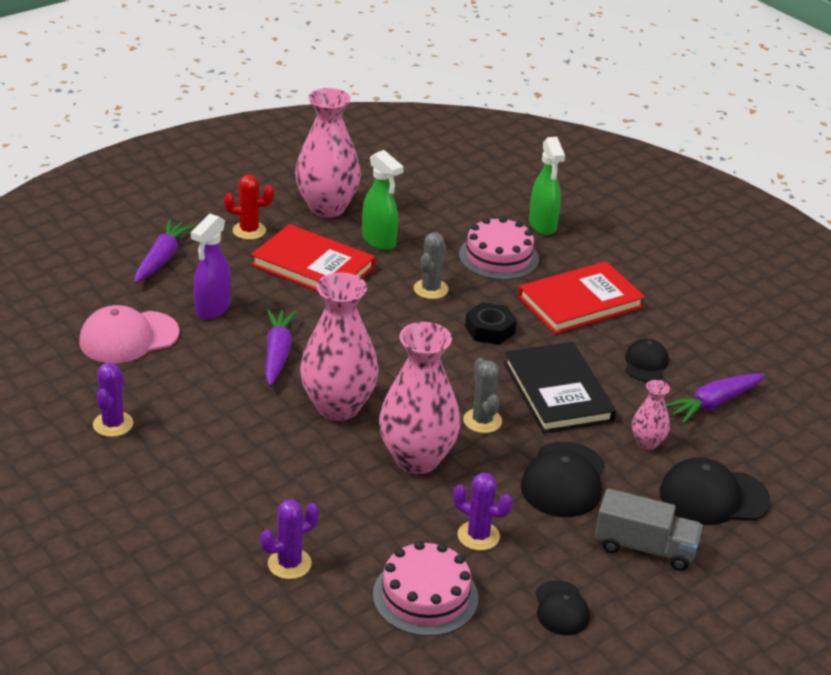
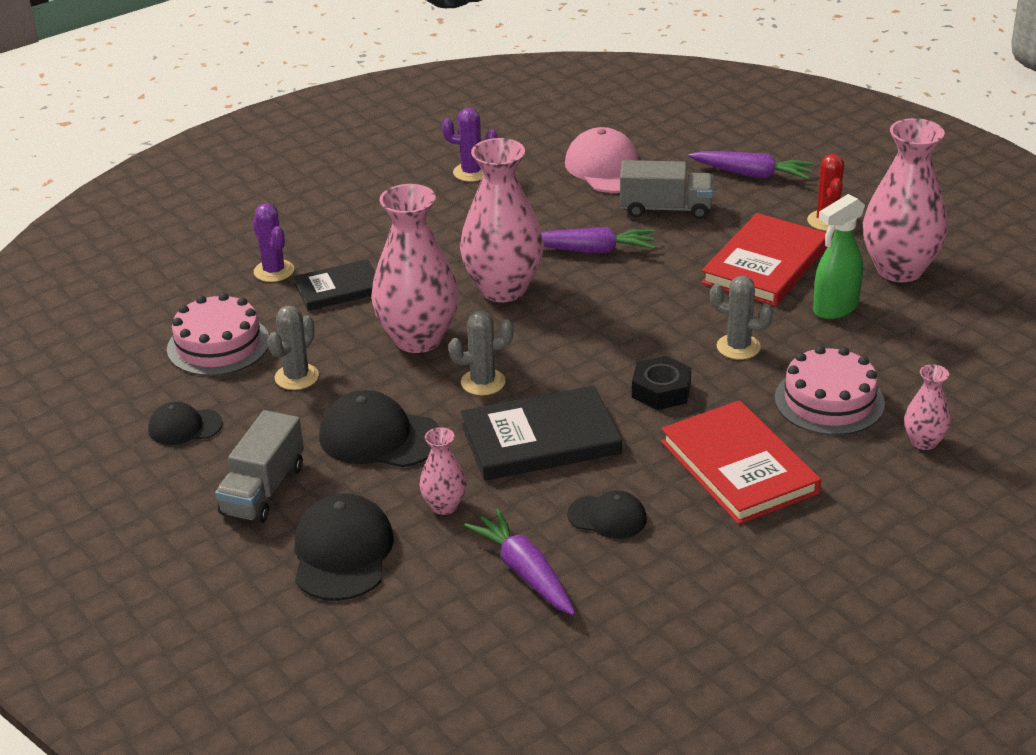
camera: 95 degrees right, 0 degrees up
purple spray bottle [191,214,231,319] -> grey truck [620,160,713,219]
purple cactus [453,473,513,551] -> grey cactus [267,306,319,390]
green spray bottle [529,137,565,235] -> pink vase [904,364,951,450]
none -> black book [293,259,375,311]

